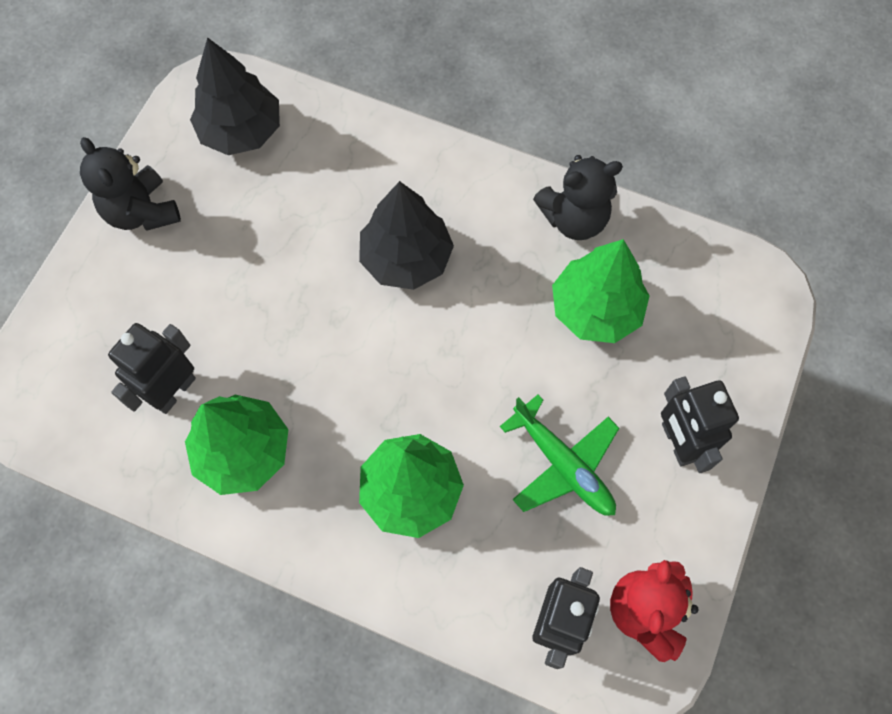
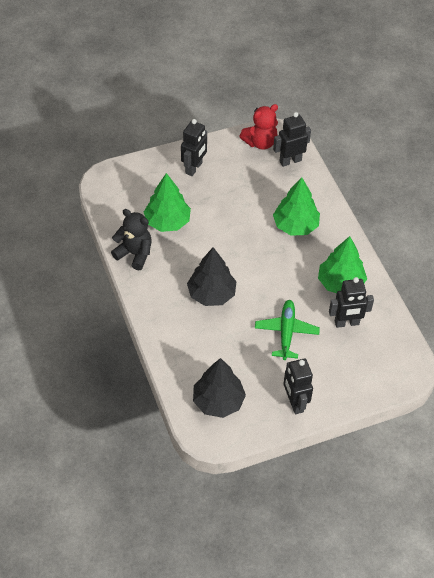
camera: 135 degrees left, 15 degrees down
black teddy bear [80,137,181,231] -> black robot [283,359,313,414]
green plane [500,395,619,516] -> green plane moved to [255,300,320,360]

